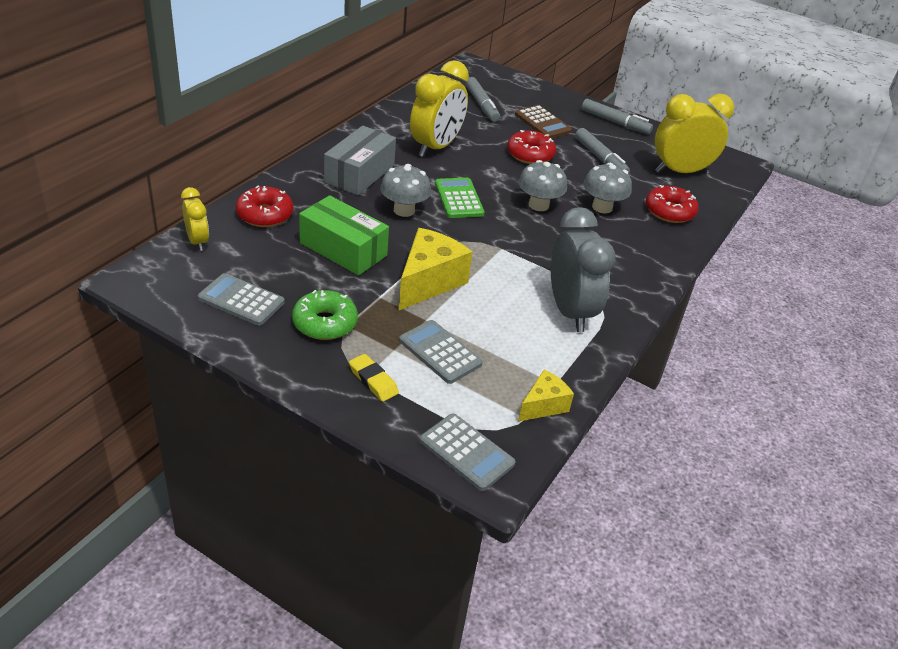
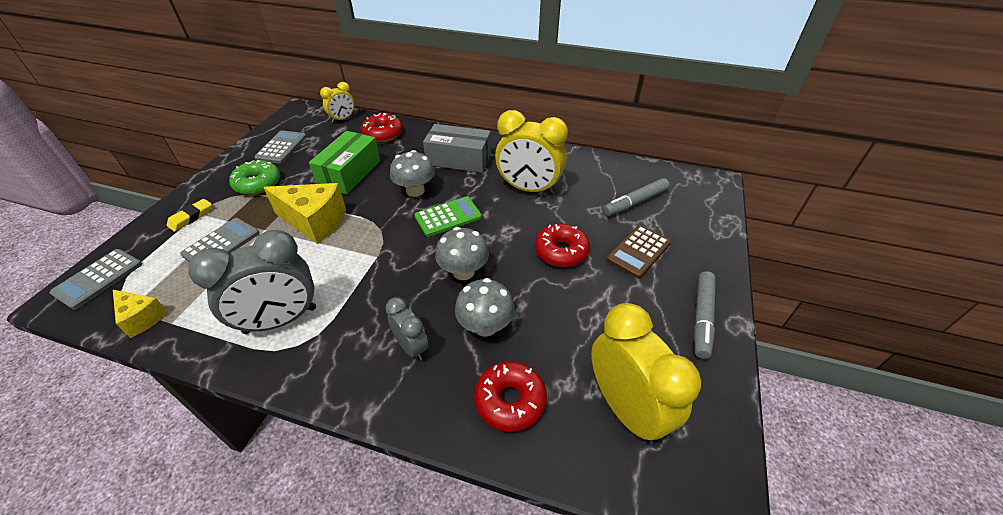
camera: 80 degrees right, 5 degrees up
grey marker [575,128,630,174] -> none
none -> grey clock [385,297,428,360]

